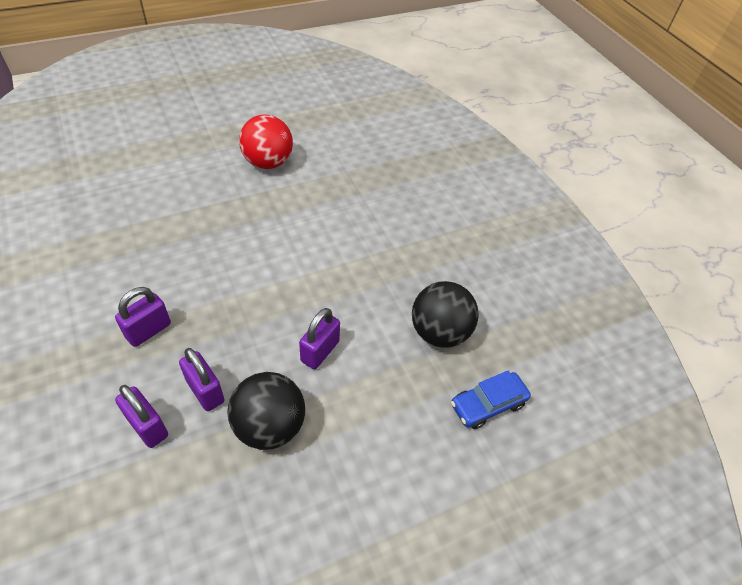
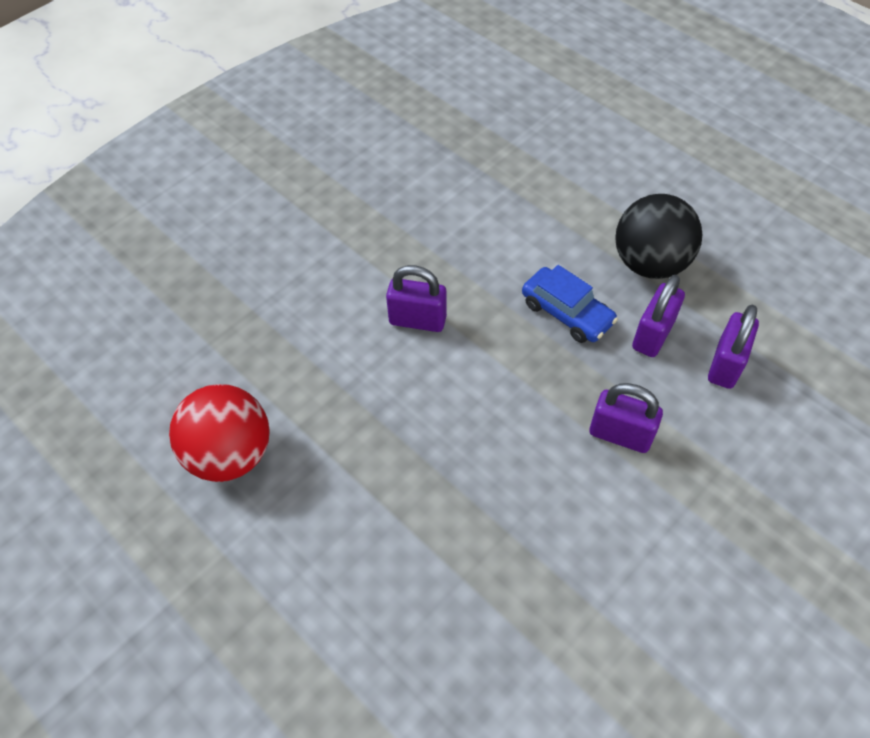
camera: 105 degrees left, 5 degrees up
purple padlock [299,308,340,369] -> purple padlock moved to [386,265,447,332]
black ball [412,281,479,348] -> none
blue car [451,371,531,429] -> blue car moved to [522,265,618,343]

